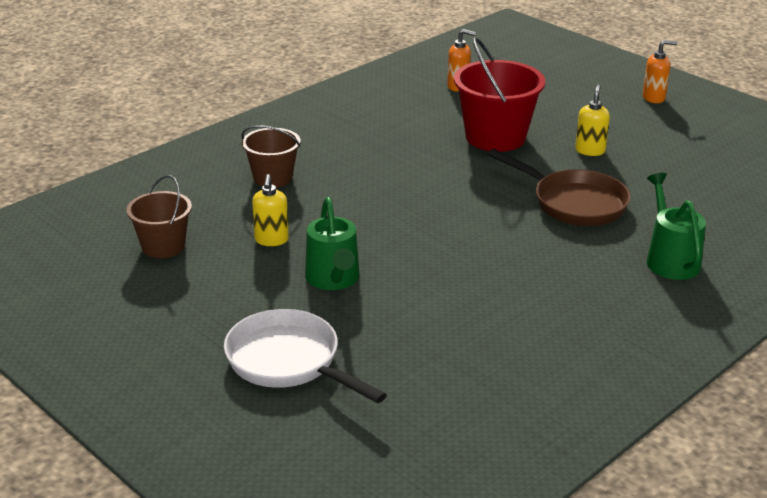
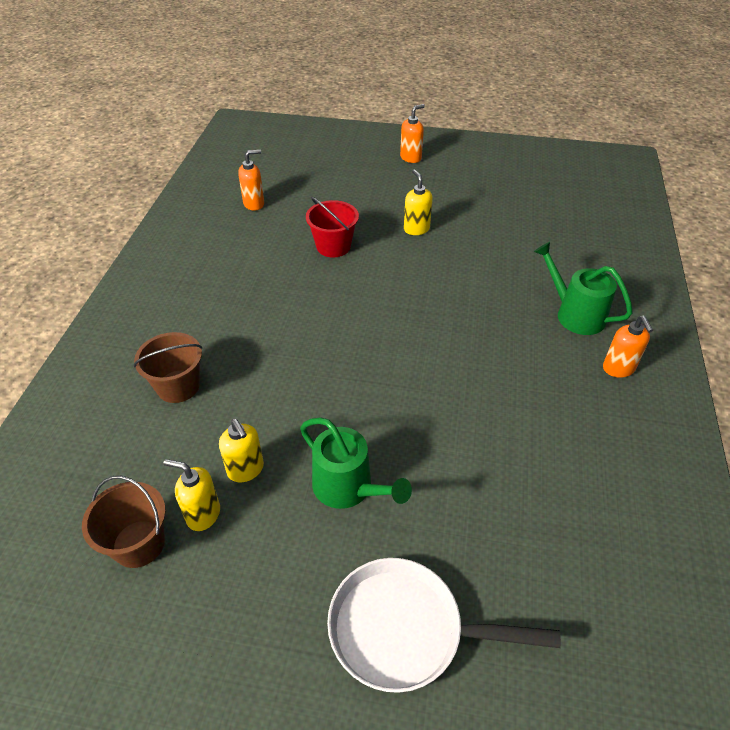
camera: 35 degrees left, 15 degrees up
red bucket [454,37,545,152] -> red bucket [306,197,359,257], size x0.61
brown pan [488,149,631,226] -> none
none -> yellow soap dispenser [164,459,220,531]
none -> orange soap dispenser [603,316,653,378]

